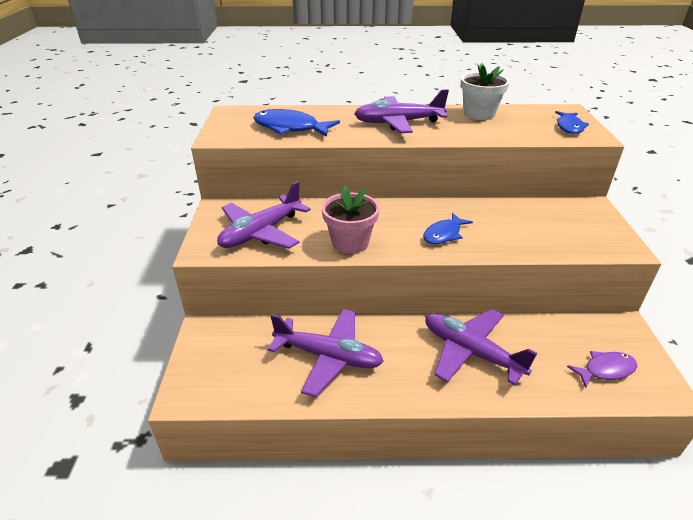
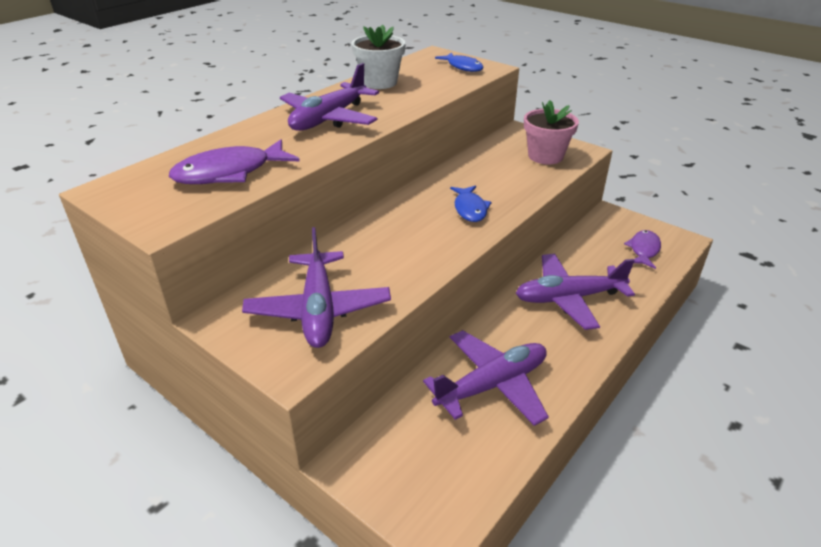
camera: 50 degrees left, 0 degrees up
blue fish [253,109,340,137] -> purple fish [169,139,300,184]
pink flower pot [322,186,380,254] -> pink flower pot moved to [524,100,579,164]

